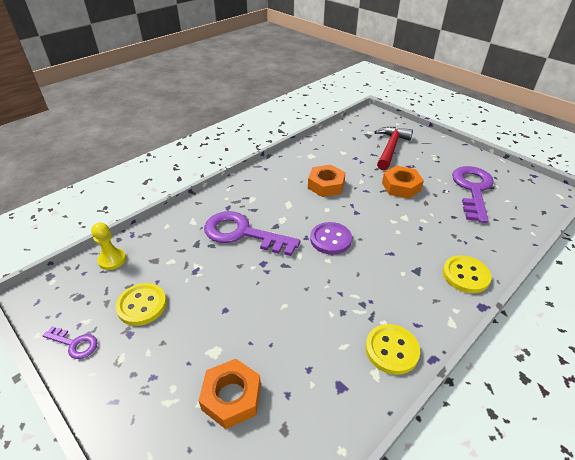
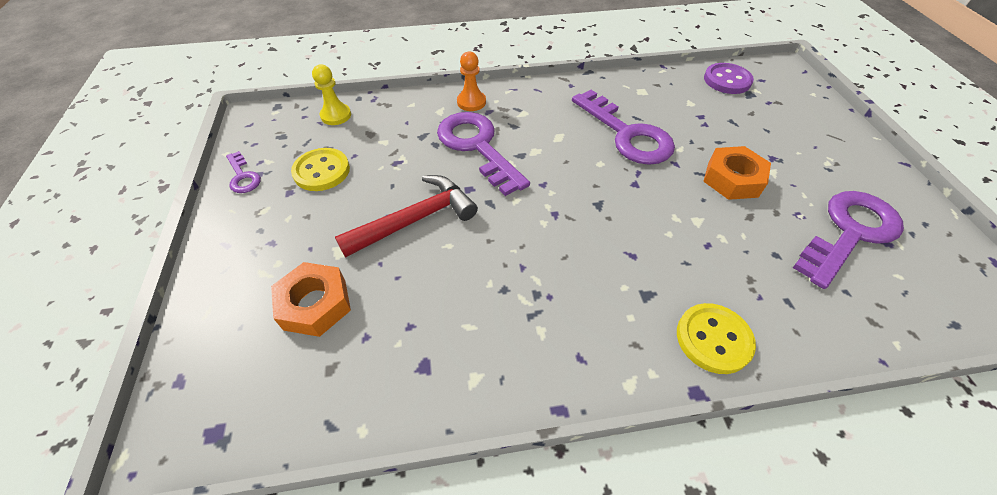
camera: 35 degrees right, 10 degrees up
orange nut [308,165,346,197] -> purple key [572,90,675,165]
purple button [310,222,352,255] -> purple button moved to [704,63,754,94]
yellow button [366,324,420,375] -> none
red hammer [374,127,413,170] -> red hammer moved to [335,175,478,258]
none -> orange pawn [457,51,486,111]

